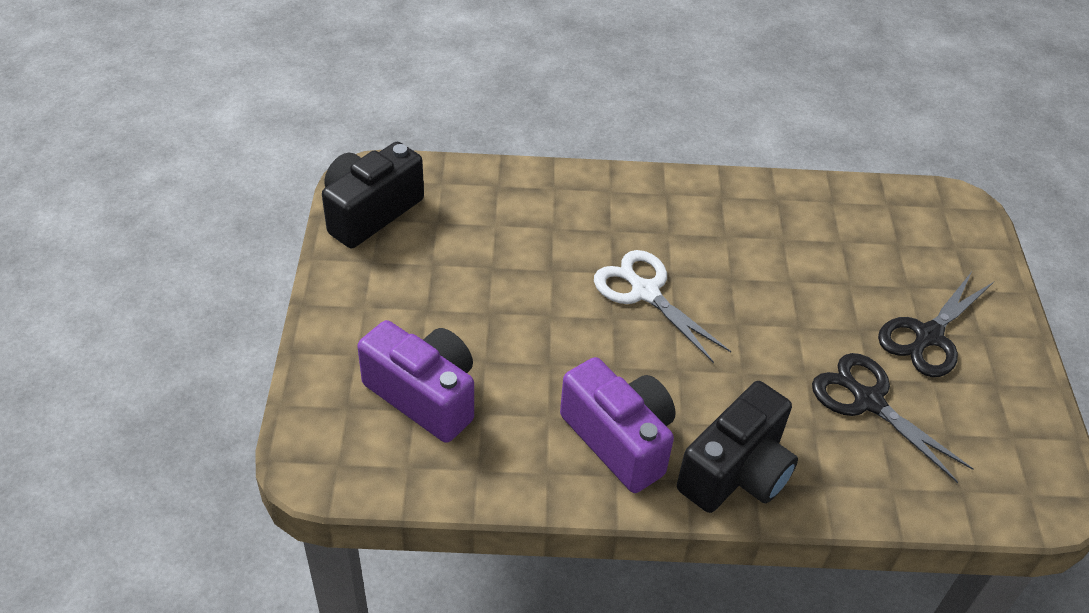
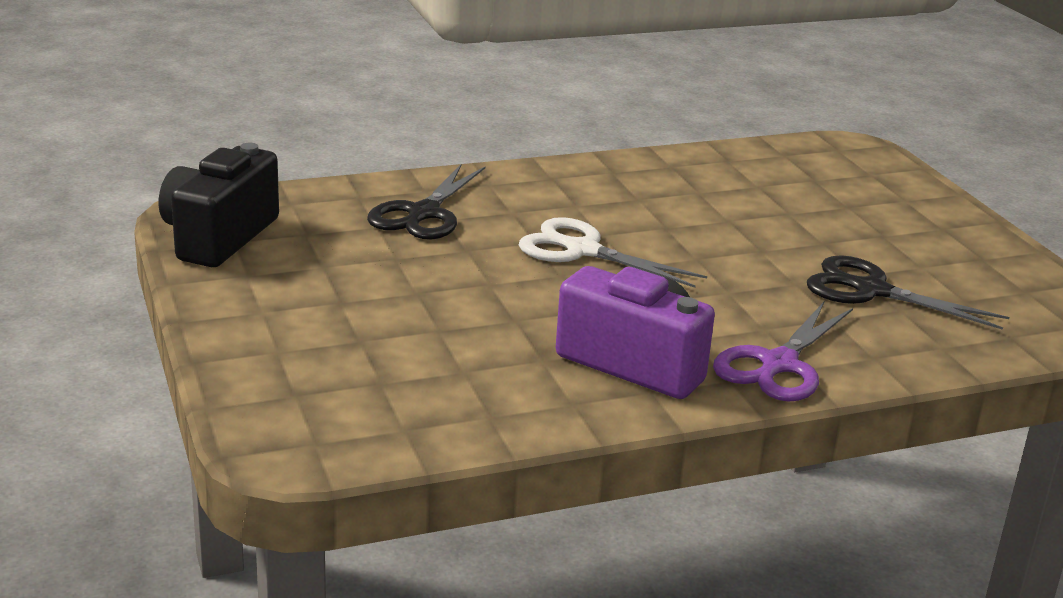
camera: 20 degrees left, 20 degrees down
purple camera [357,320,474,443] -> none
black camera [677,381,798,513] -> purple scissors [713,302,853,402]
black scissors [878,272,994,377] -> black scissors moved to [367,164,485,240]

